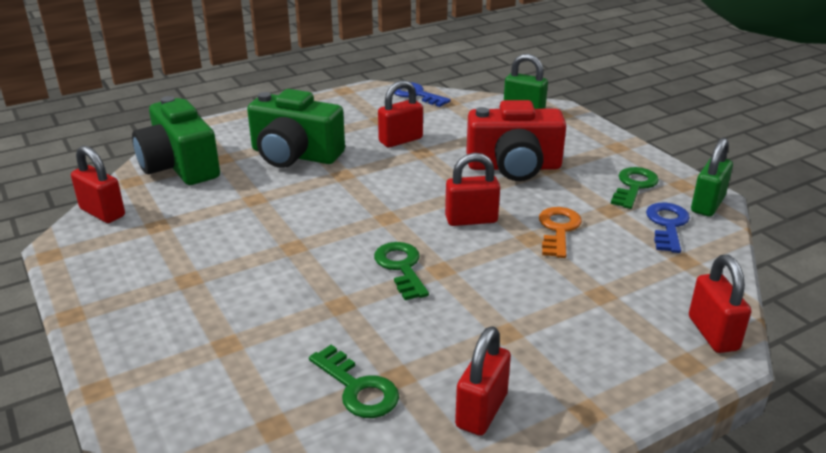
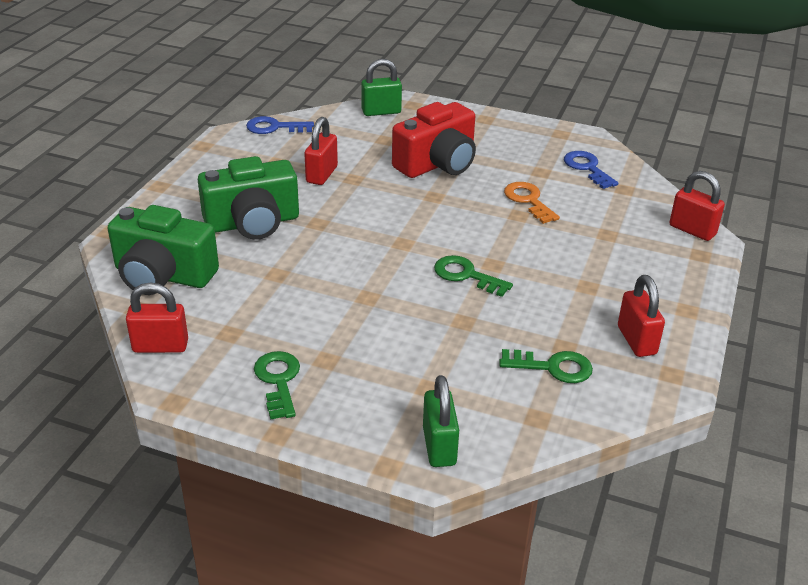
camera: 40 degrees left, 5 degrees up
red padlock [445,153,500,226] -> none
green key [611,167,659,209] -> green key moved to [254,351,300,420]
green padlock [691,138,733,217] -> green padlock moved to [423,375,459,467]

